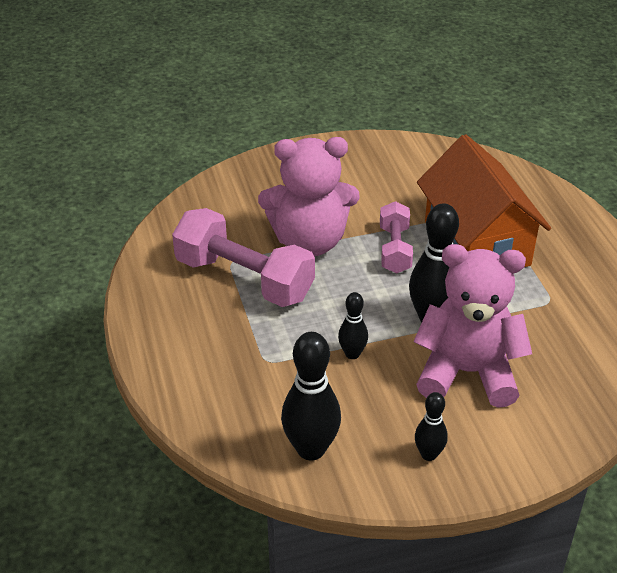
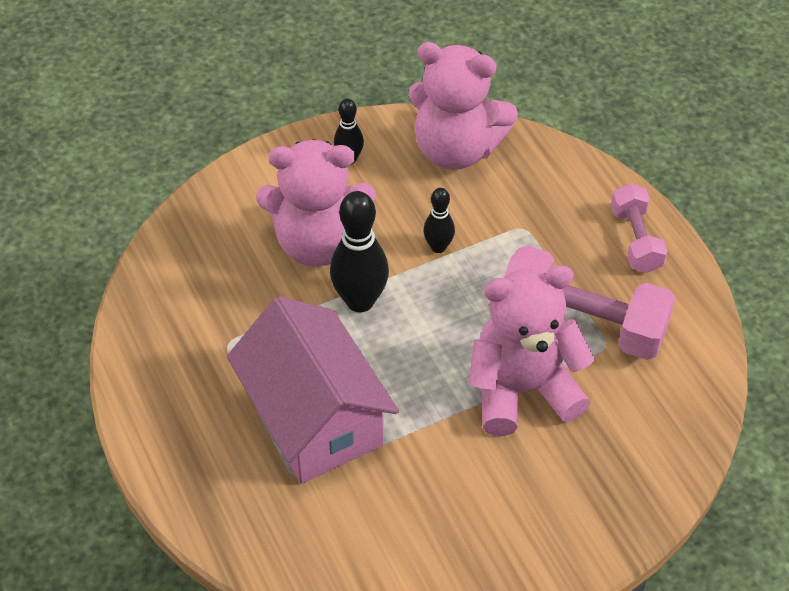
camera: 170 degrees right, 10 degrees up
black bowling pin [281,332,341,461] -> pink teddy bear [408,42,518,170]
pink dumbbell [380,201,413,273] -> pink dumbbell moved to [611,183,667,273]
orange house [417,134,551,267] -> pink house [227,296,399,484]

